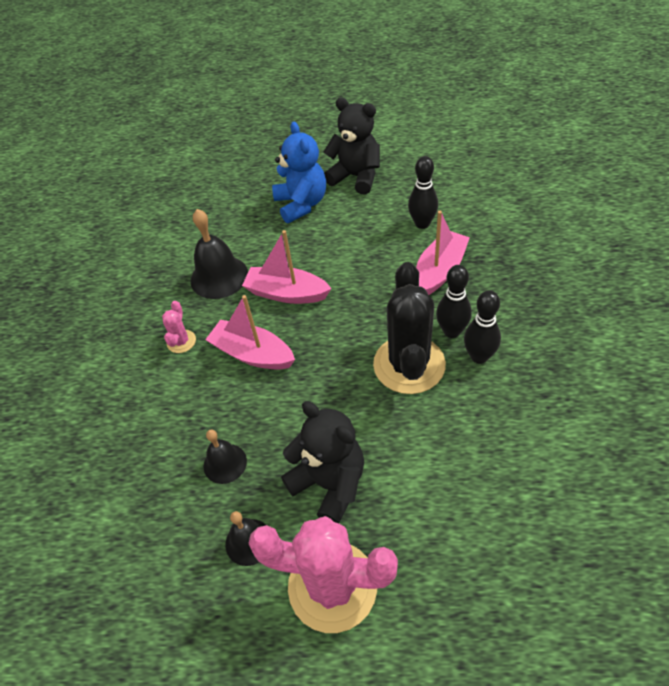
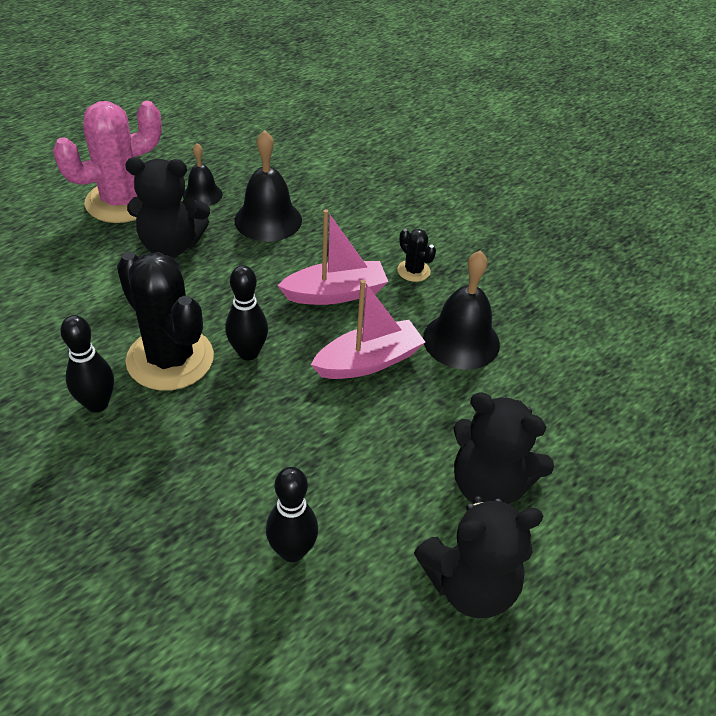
camera: 130 degrees right, 5 degrees down
pink cactus [162,301,196,353] -> black cactus [397,229,436,282]
black bell [204,429,247,484] -> black bell [234,130,302,242], size x1.67
blue teddy bear [272,122,326,223] -> black teddy bear [453,392,554,504]
pink boat [416,211,470,295] -> none
black bowling pin [436,265,472,338] -> black bowling pin moved to [225,265,268,360]

